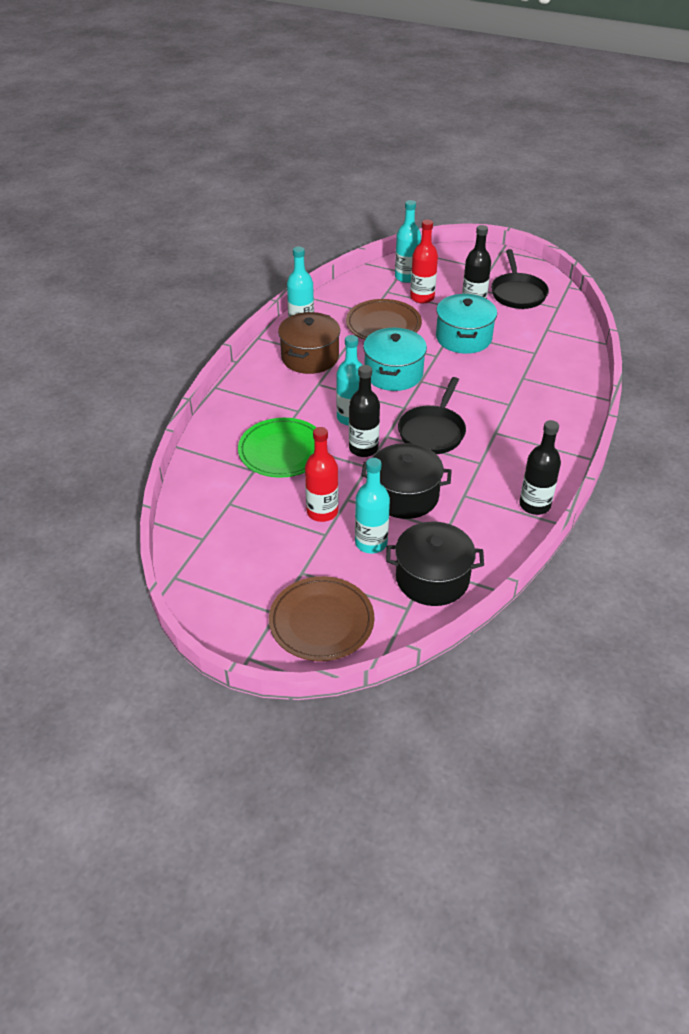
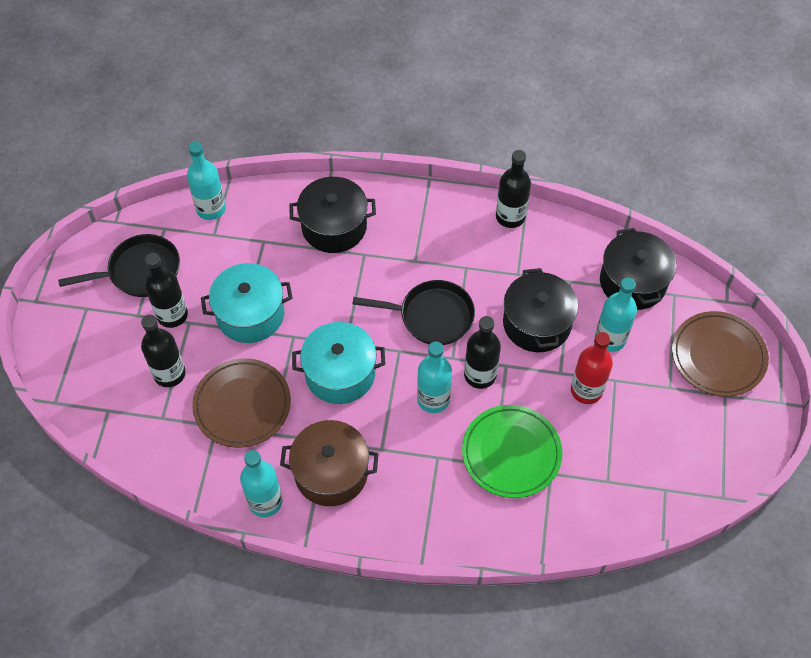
camera: 105 degrees left, 15 degrees up
turquoise bottle [395,200,421,283] -> turquoise bottle moved to [187,142,226,220]
red bottle [410,220,438,303] -> black bottle [141,315,186,387]
none -> black pot [289,177,376,253]

